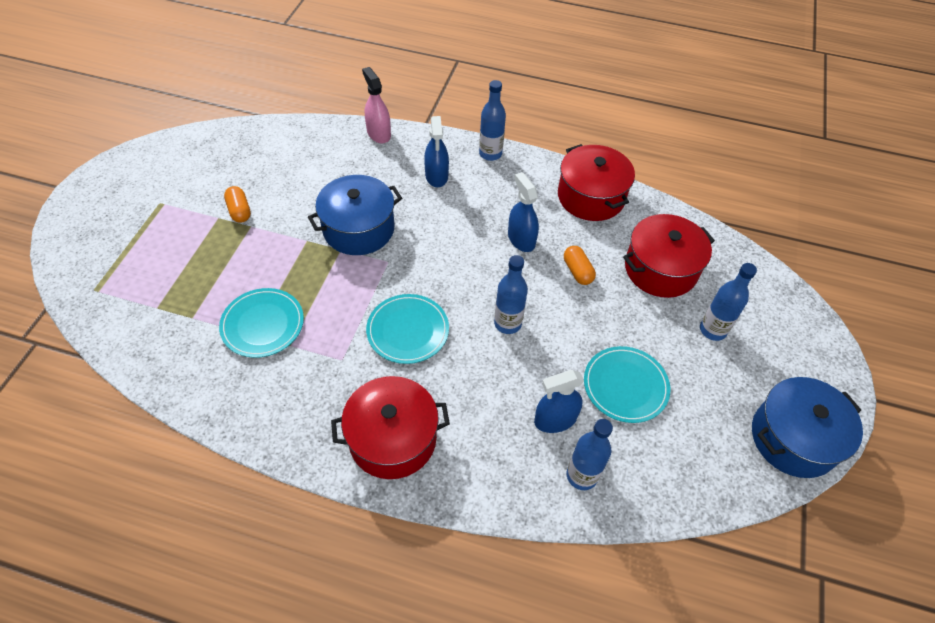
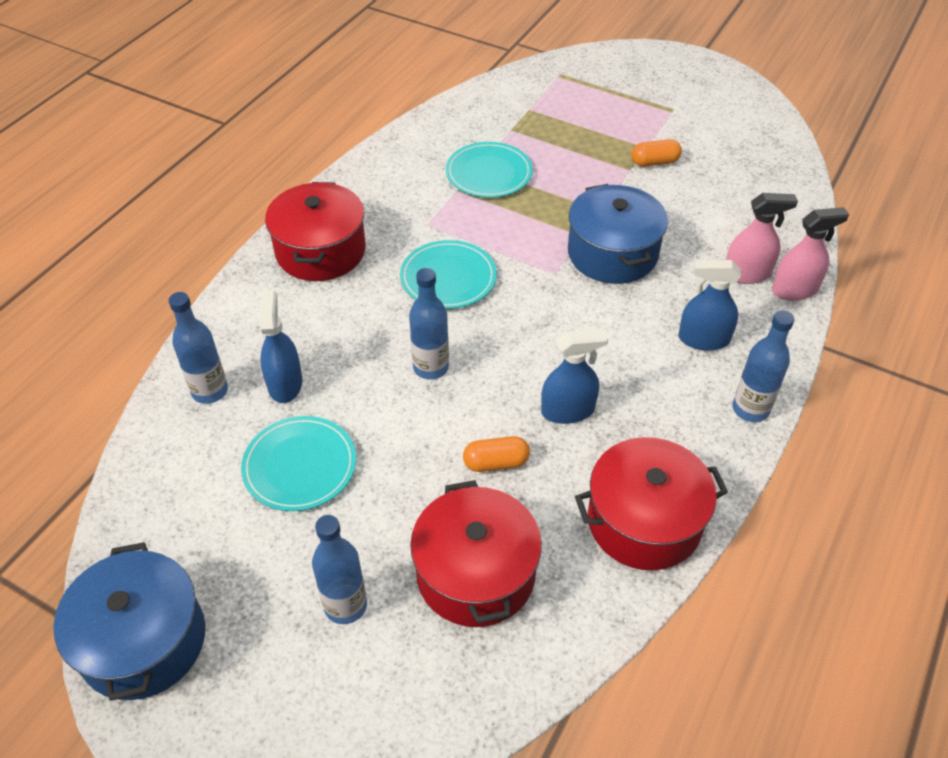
camera: 105 degrees right, 5 degrees down
none -> pink spray bottle [726,193,798,284]

